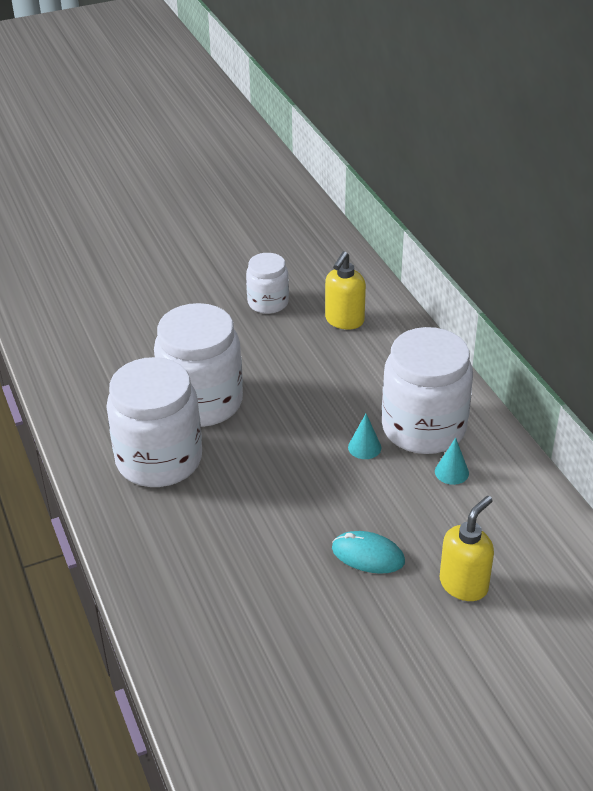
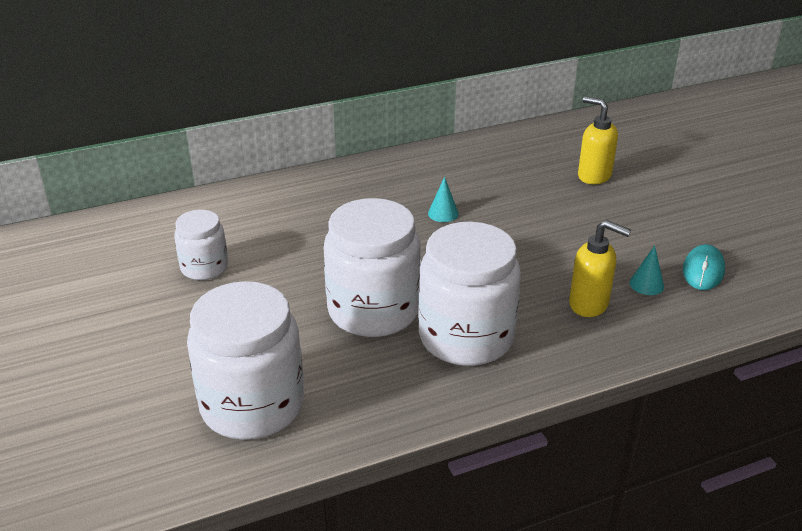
camera: 90 degrees left, 5 degrees down
yellow soap dispenser [325,251,366,330] -> yellow soap dispenser moved to [569,220,631,317]
turquoise mouse [332,531,405,574] -> turquoise mouse moved to [683,244,725,290]
white jar [382,327,473,454] -> white jar moved to [187,281,304,440]
turquoise cone [435,438,469,485] -> turquoise cone moved to [629,245,664,295]

